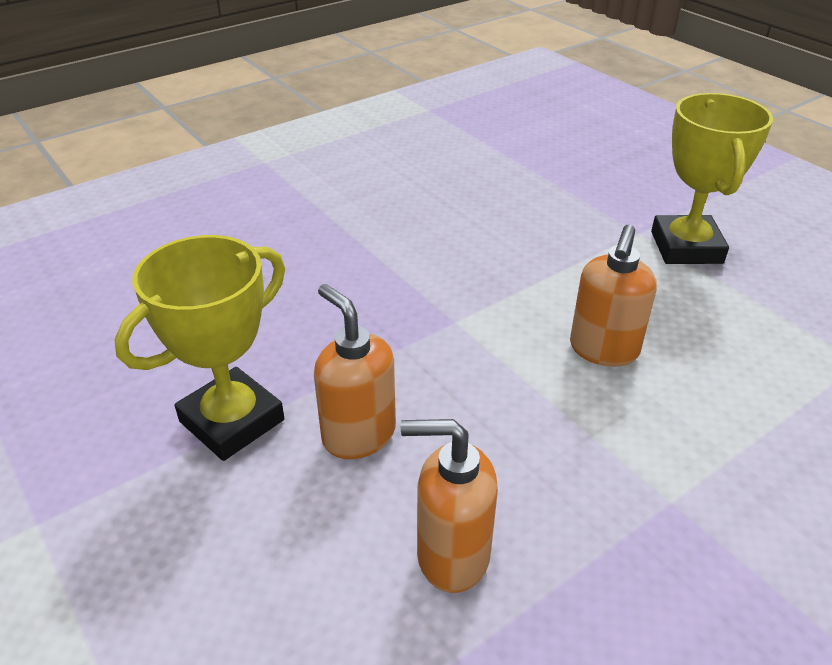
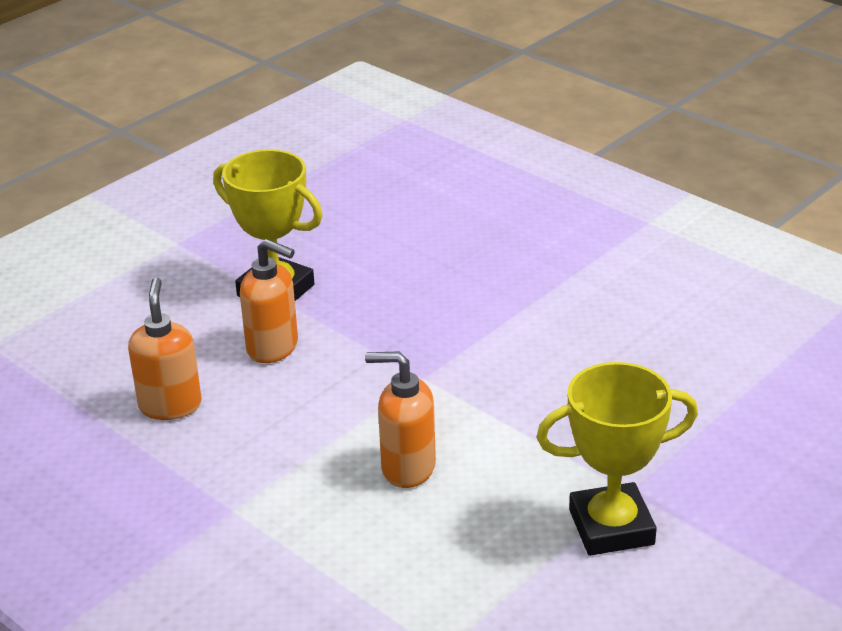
camera: 80 degrees right, 5 degrees down
orange soap dispenser [314,284,396,459] -> orange soap dispenser turned 75 degrees clockwise [240,239,298,363]

